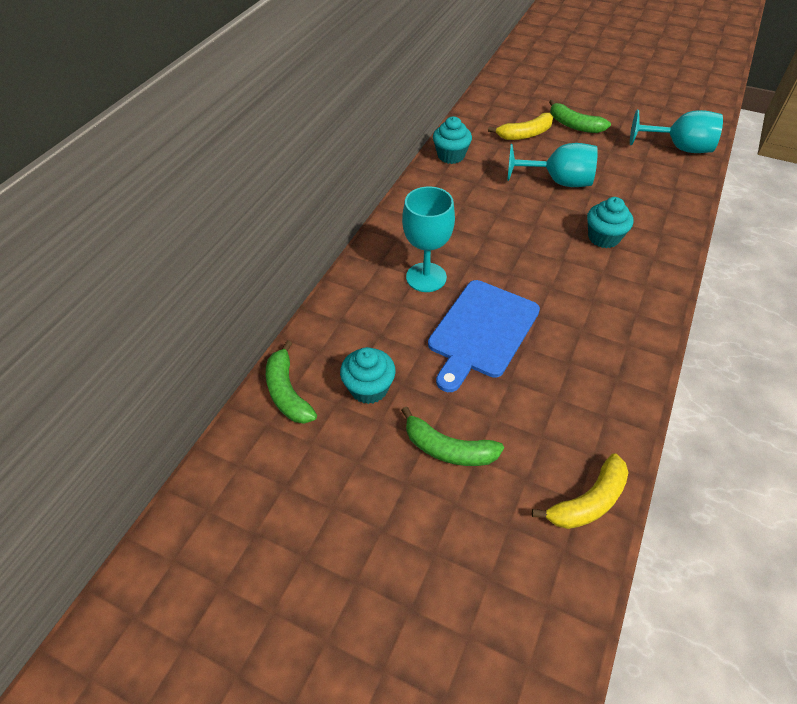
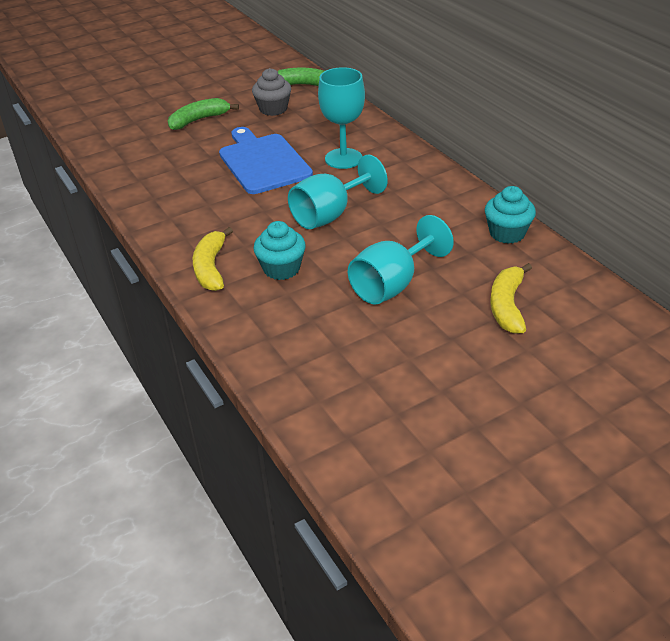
camera: 125 degrees right, 10 degrees down
turquoise cupcake [340,347,396,404] -> grey cupcake [252,68,291,116]
yellow banana [532,453,629,529] -> yellow banana moved to [193,227,233,291]
green banana [549,100,611,133] -> none
turquoise goblet [630,110,723,153] -> turquoise goblet moved to [288,155,388,229]

